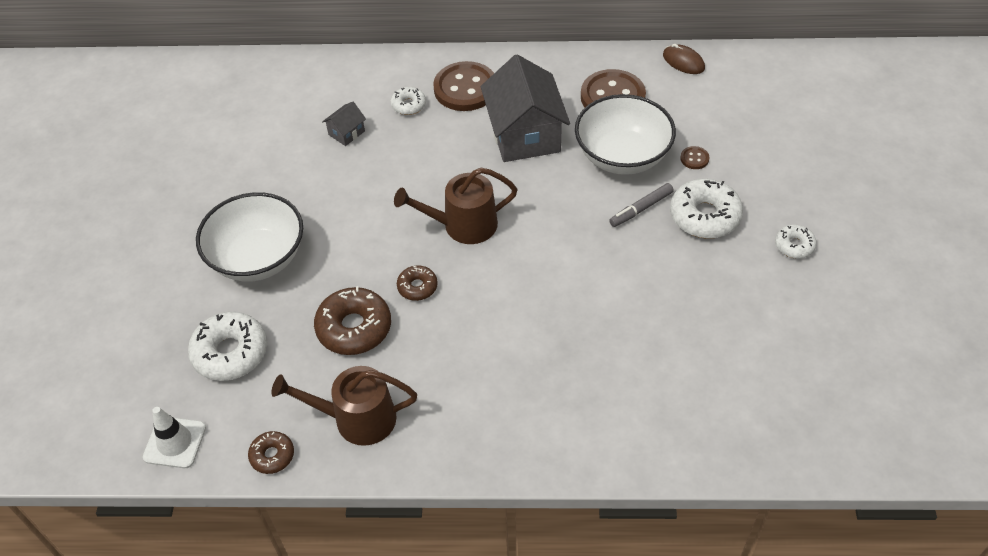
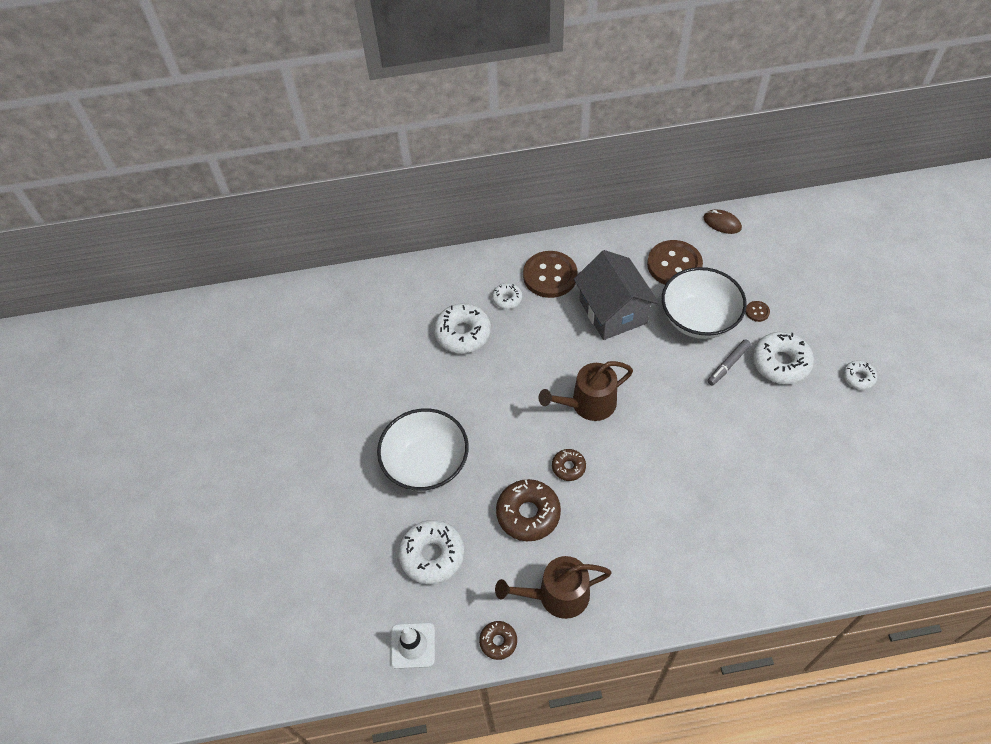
camera: 10 degrees left, 5 degrees up
grey house [322,102,366,146] -> white donut [434,303,491,353]

